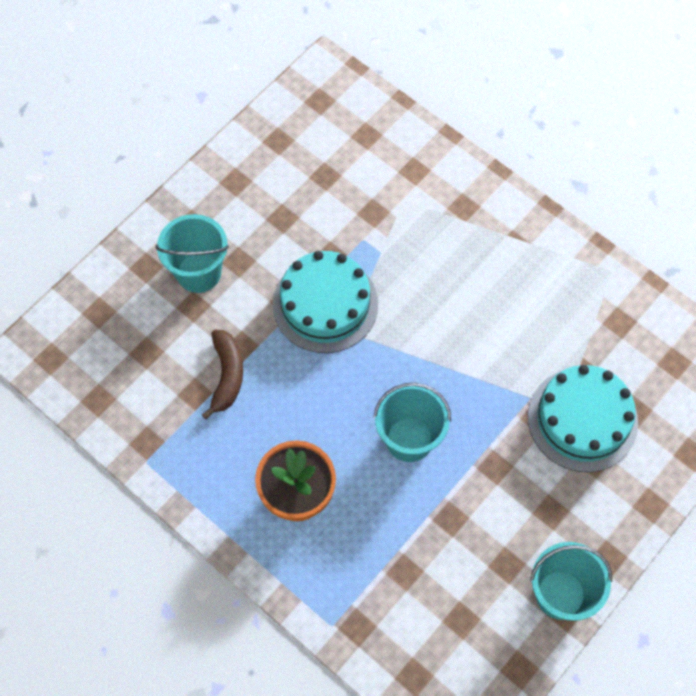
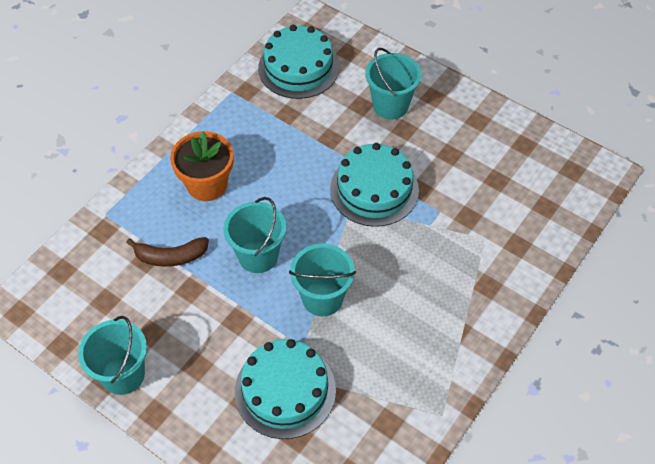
camera: 85 degrees right, 10 degrees down
brown banana [202,330,243,419] -> brown banana moved to [126,237,209,267]
none -> turquoise cake [258,25,339,99]
none -> turquoise bucket [289,243,356,317]

